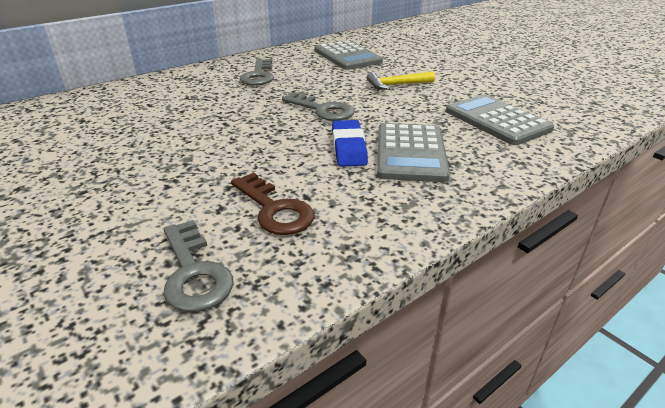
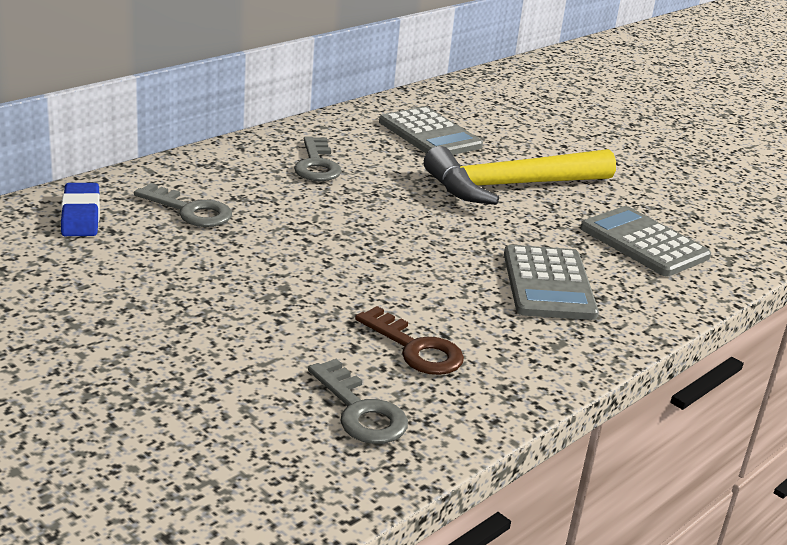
camera: 10 degrees left, 5 degrees down
grey key [282,92,354,121] -> grey key moved to [134,183,232,227]
blue eraser [332,120,368,167] -> blue eraser moved to [61,183,100,236]
yellow hammer [367,71,435,90] -> yellow hammer [424,146,616,205], size x2.13

